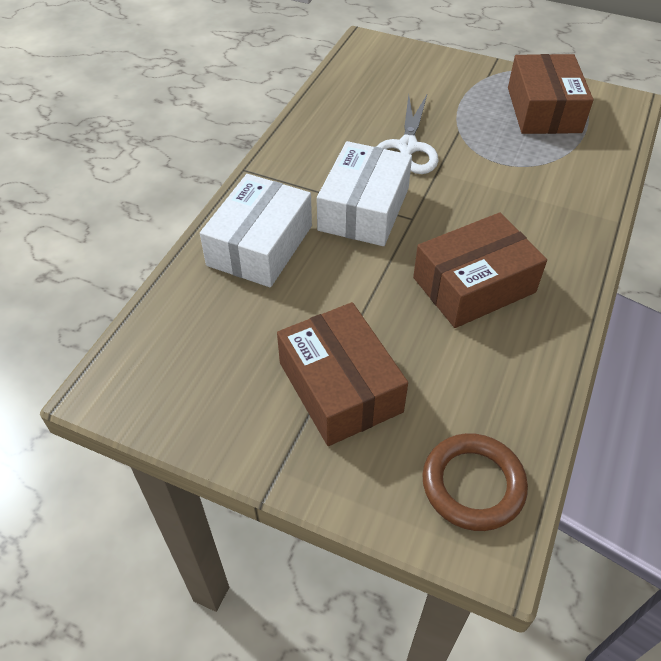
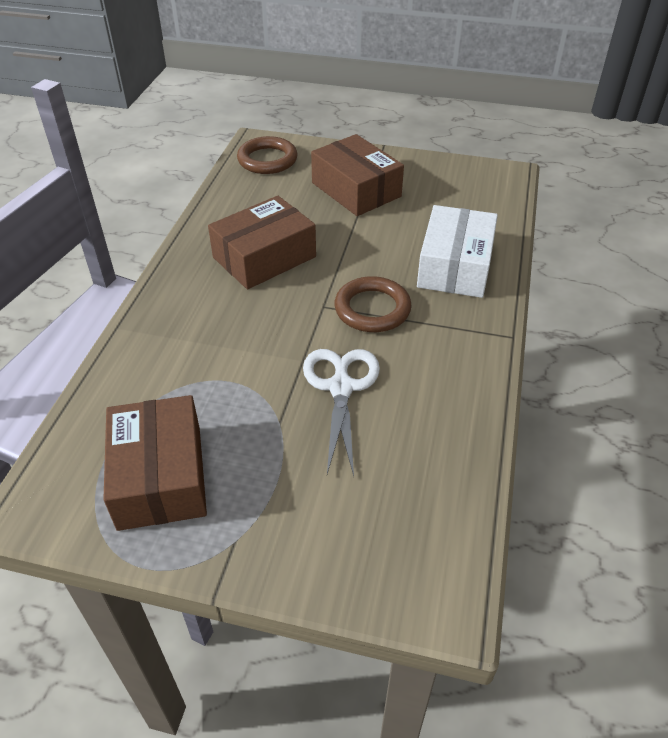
camera: 170 degrees right, 5 degrees down
white box [317,141,412,246] -> brown ring [335,276,412,332]

